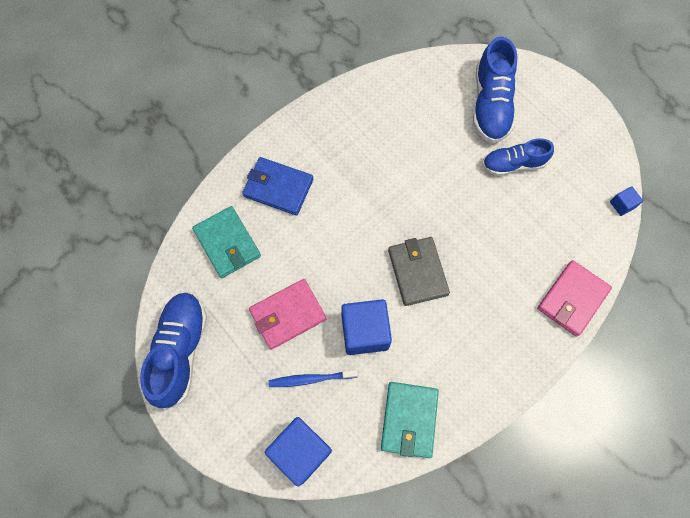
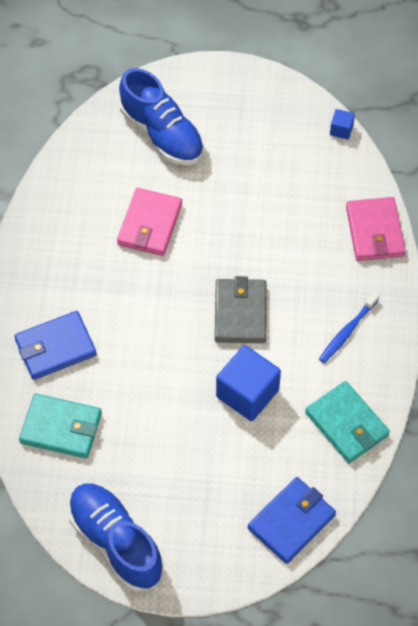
camera: 45 degrees left, 10 degrees down
pink wallet [249,279,326,350] -> pink wallet moved to [117,188,182,256]
blue cube [265,417,332,487] -> blue wallet [248,477,336,564]
blue toothbrush [268,370,358,387] -> blue toothbrush moved to [319,292,379,363]
grey wallet [388,237,450,306] -> grey wallet turned 60 degrees clockwise [215,276,266,343]
blue shoe [482,138,554,176] -> none

